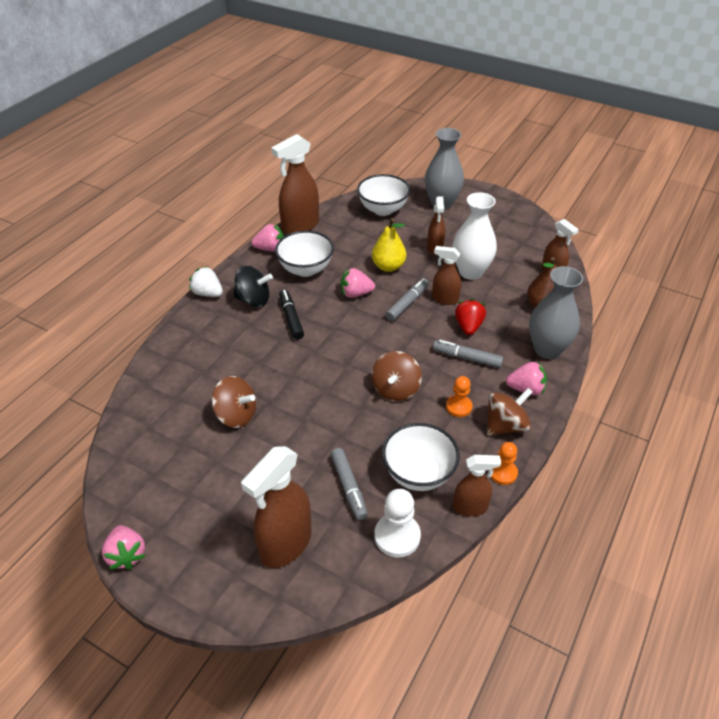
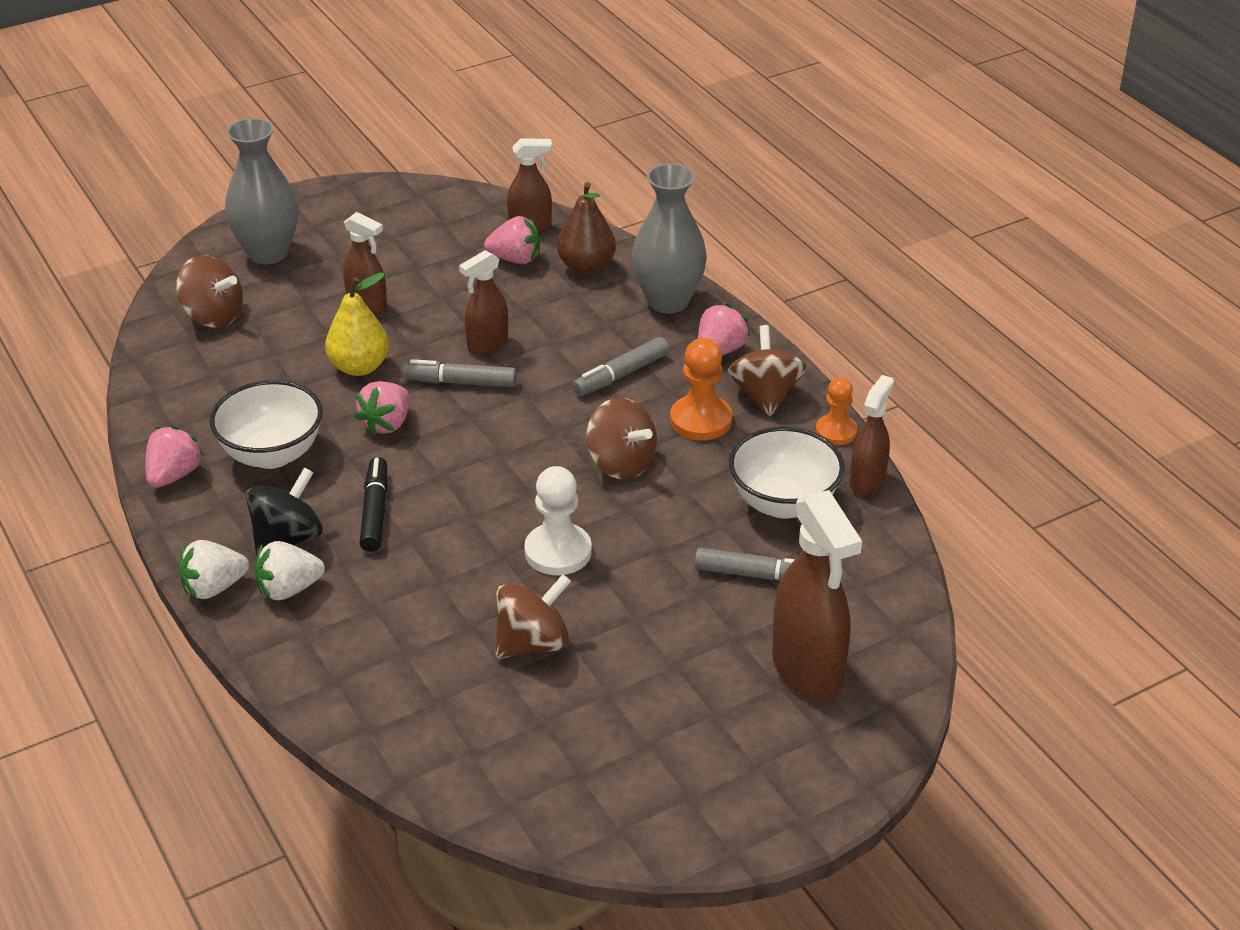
camera: 60 degrees left, 5 degrees down
pink strawberry [102,525,146,570] -> pink strawberry moved to [484,216,540,264]
brown spray bottle [271,134,319,234] -> none
black marker [279,290,304,340] -> black marker turned 75 degrees clockwise [359,457,388,552]
white bowl [357,174,410,216] -> brown spinning top [176,255,243,328]
white pawn [374,489,421,557] -> white pawn moved to [524,466,592,575]
grey marker [386,278,429,321] -> grey marker turned 60 degrees counterclockwise [402,359,517,387]
orange pawn [446,376,473,417] -> orange pawn [670,338,732,441], size x1.51
white vase [453,192,497,280] -> none
red strawberry [455,299,486,335] -> none
none -> white strawberry [255,541,325,600]

